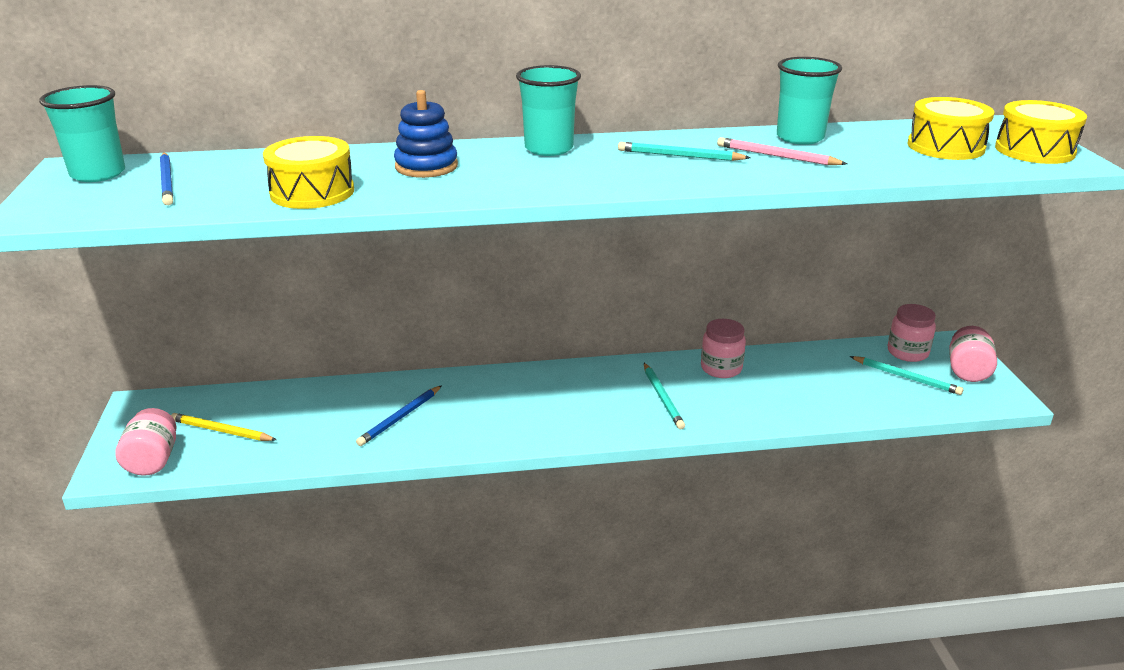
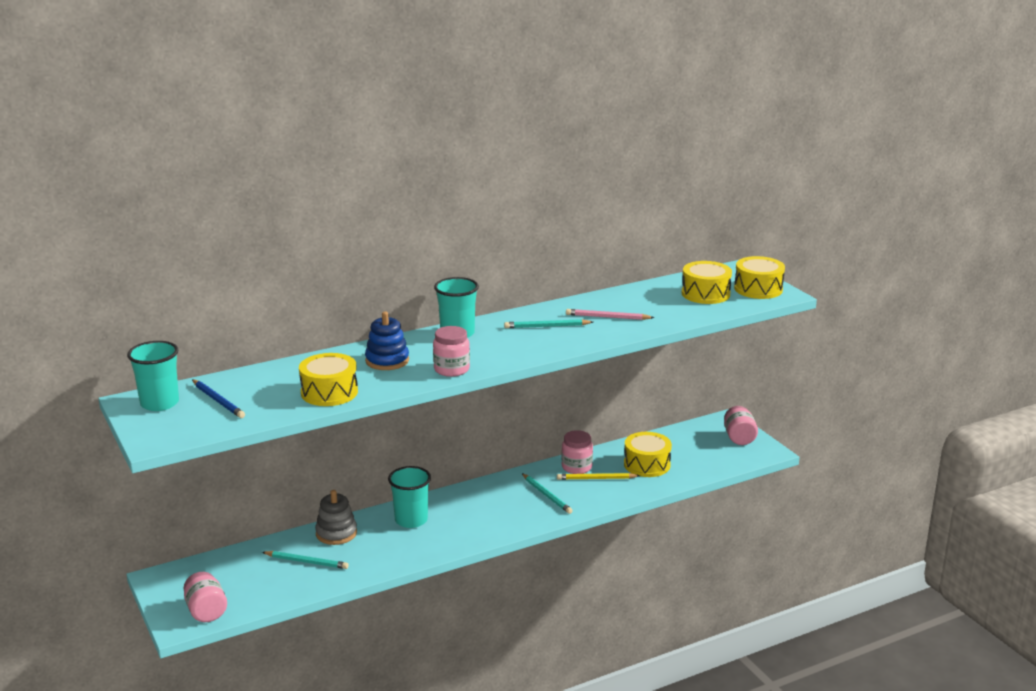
camera: 20 degrees left, 5 degrees down
yellow pencil [171,413,277,441] -> yellow pencil moved to [557,473,640,480]
blue pencil [356,385,442,446] -> none
turquoise cup [777,57,842,145] -> turquoise cup moved to [388,466,431,528]
turquoise pencil [850,356,963,395] -> turquoise pencil moved to [262,551,348,569]
pink jar [888,304,936,362] -> pink jar moved to [433,326,470,377]
none -> grey stacking toy [315,490,357,545]
none -> yellow drum [624,432,672,477]

